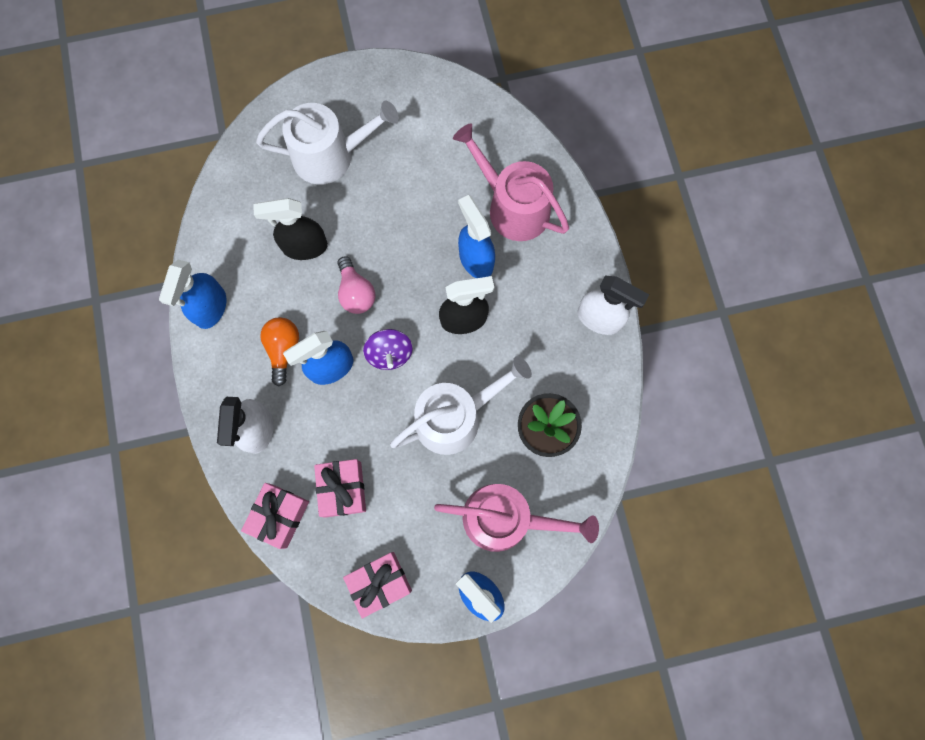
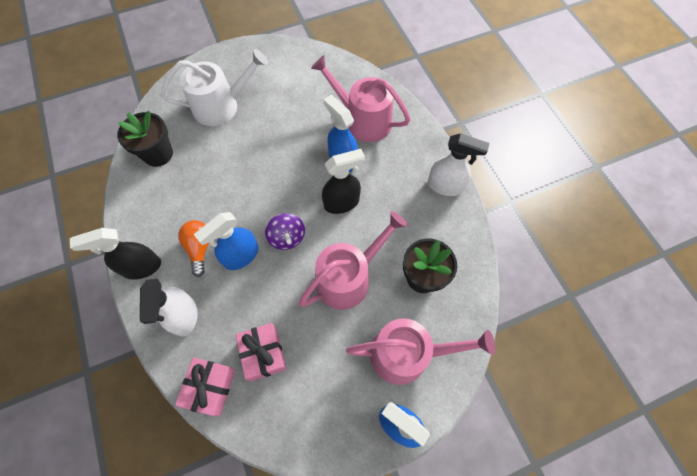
camera: 10 degrees left, 10 degrees down
blue spray bottle [159,260,227,329] -> none
black spray bottle [253,198,328,260] -> black spray bottle moved to [70,228,161,280]
pink light bulb [337,256,375,314] -> none
pink gift [343,552,412,618] -> none
white watering can [390,356,532,455] -> pink watering can [299,211,408,310]
none -> black flower pot [117,111,173,167]

